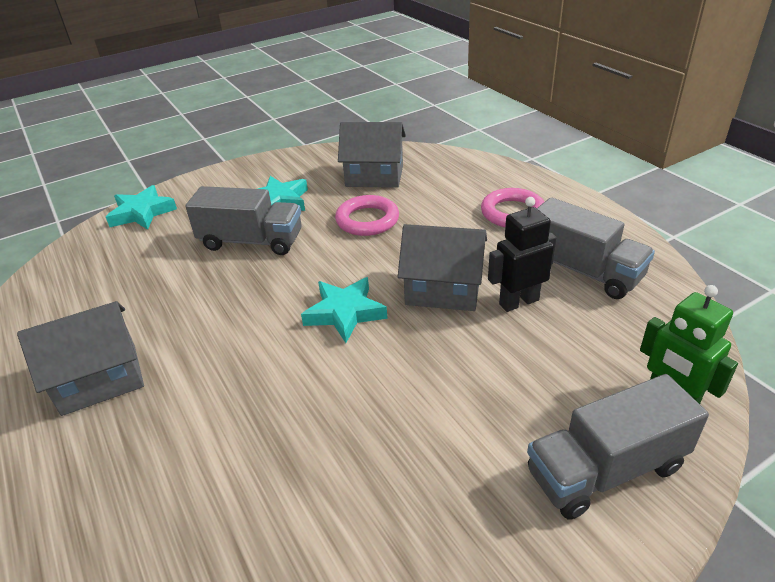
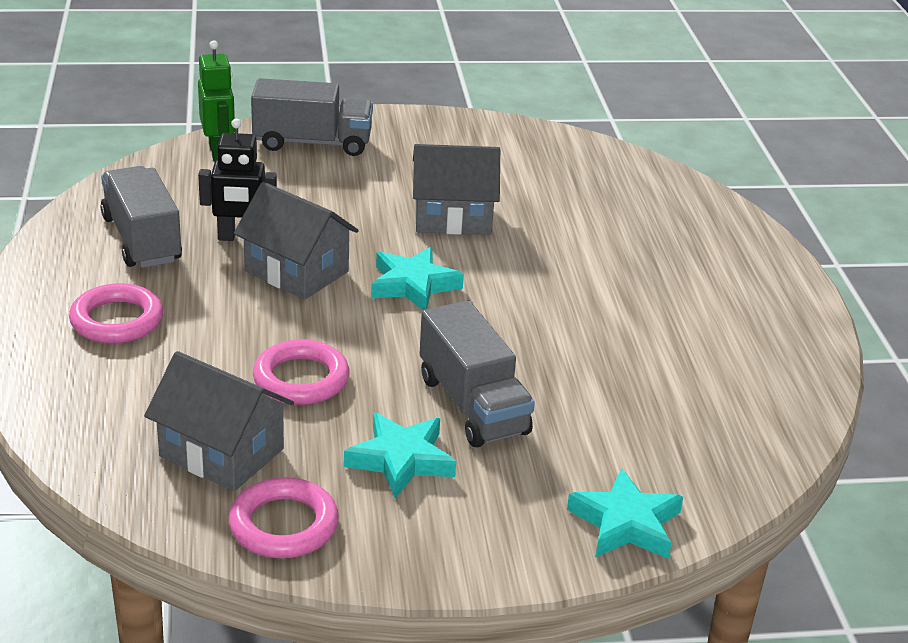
camera: 160 degrees left, 5 degrees down
grey house [17,301,144,416] -> grey house moved to [413,144,500,235]
grey truck [185,186,302,255] -> grey truck turned 150 degrees counterclockwise [420,301,535,447]
none -> pink ring [228,477,339,558]

